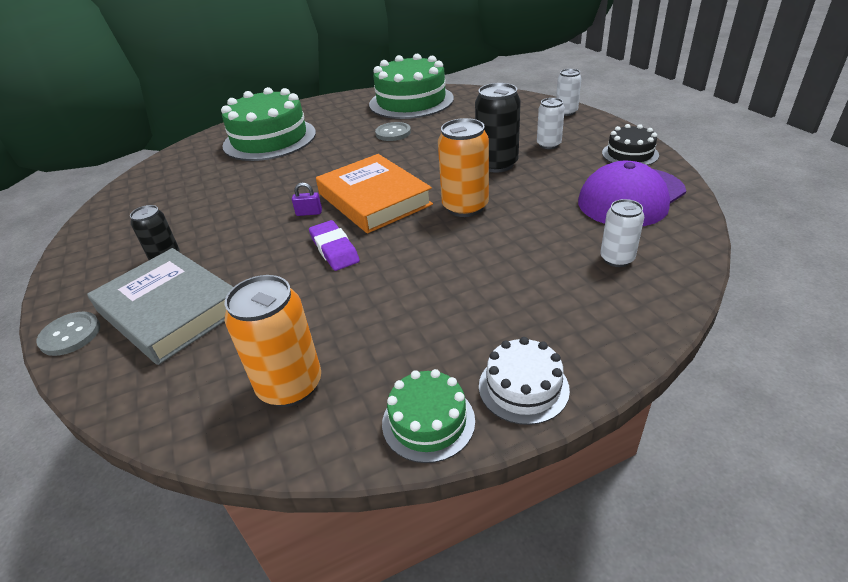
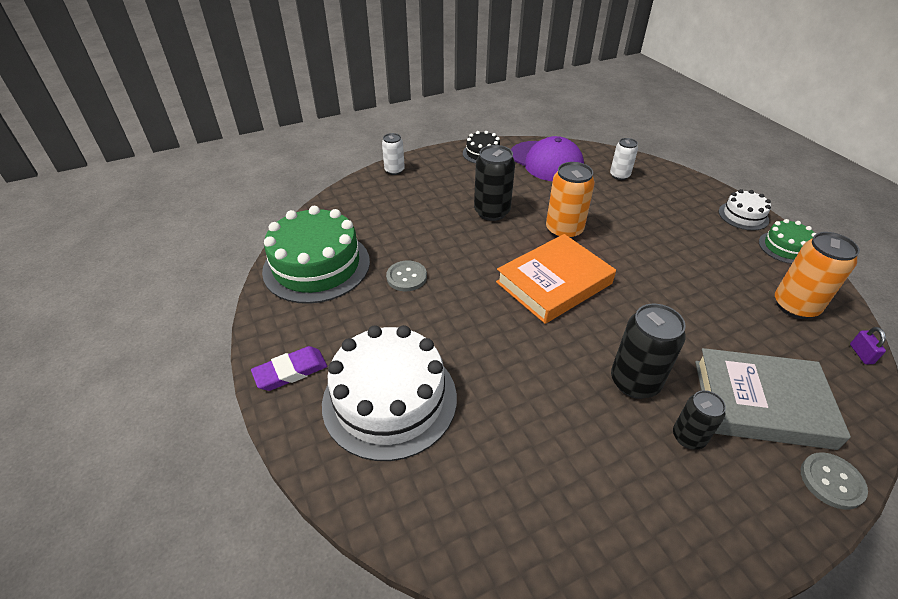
camera: 95 degrees left, 5 degrees up
grey book [87,248,233,365] -> grey book turned 60 degrees clockwise [695,348,851,450]
green cake [221,87,316,161] -> white cake [322,325,457,461]
purple padlock [292,183,322,216] -> purple padlock moved to [850,327,886,364]
purple eraser [309,220,360,271] -> purple eraser moved to [251,346,327,391]
white can [537,98,565,149] -> none
none -> black can [611,304,686,399]

